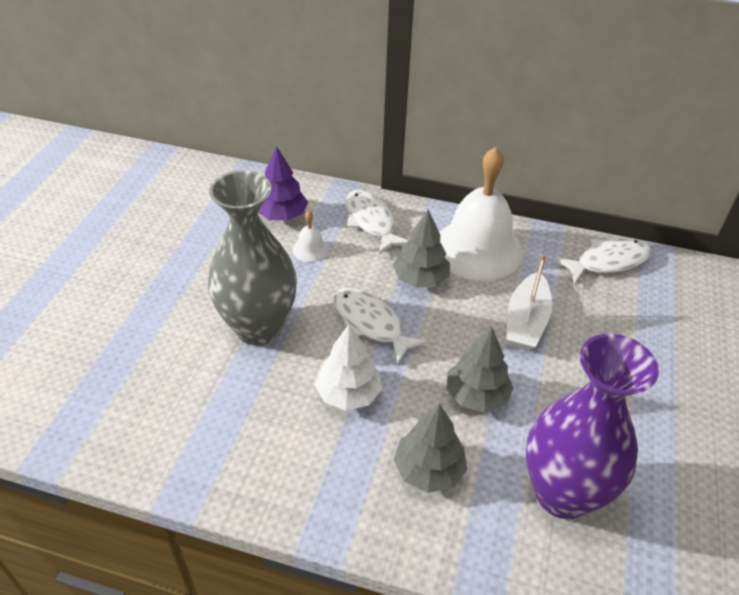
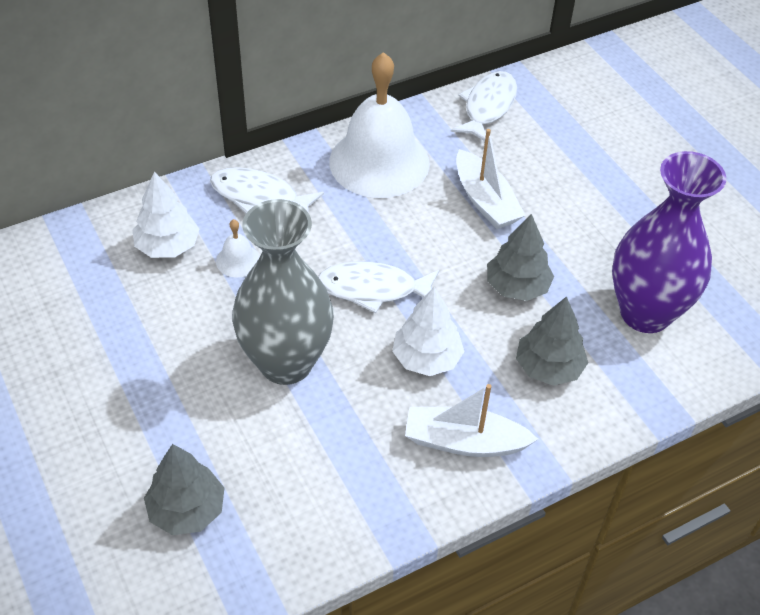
camera: 45 degrees left, 5 degrees up
purple tree [258,146,308,221] -> white tree [133,171,199,258]
grey tree [393,210,450,287] -> grey tree moved to [144,444,224,535]
none -> white boat [405,384,538,457]

